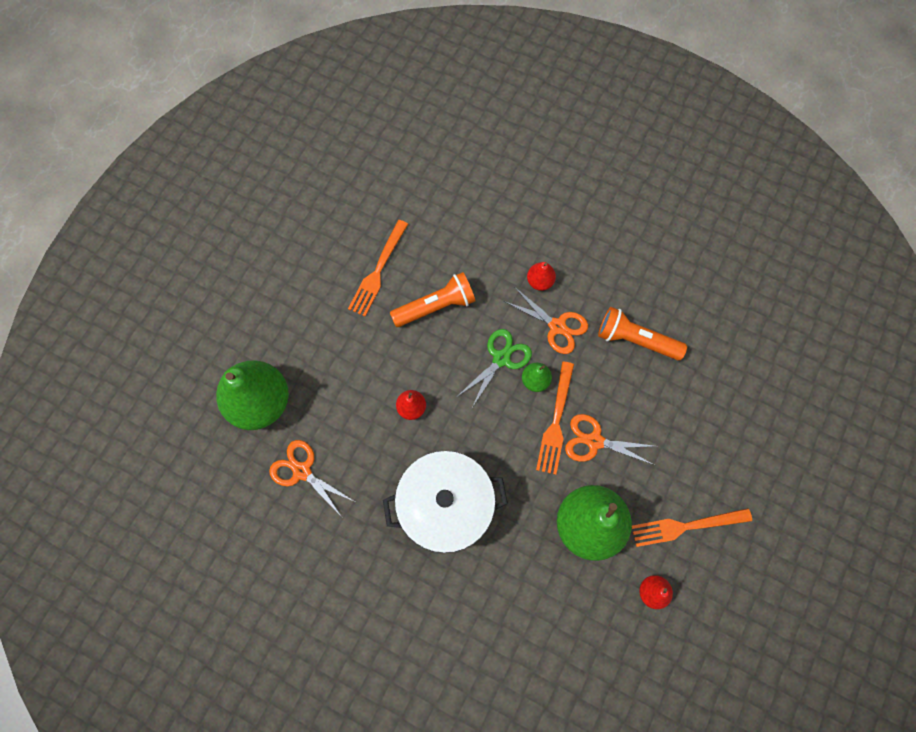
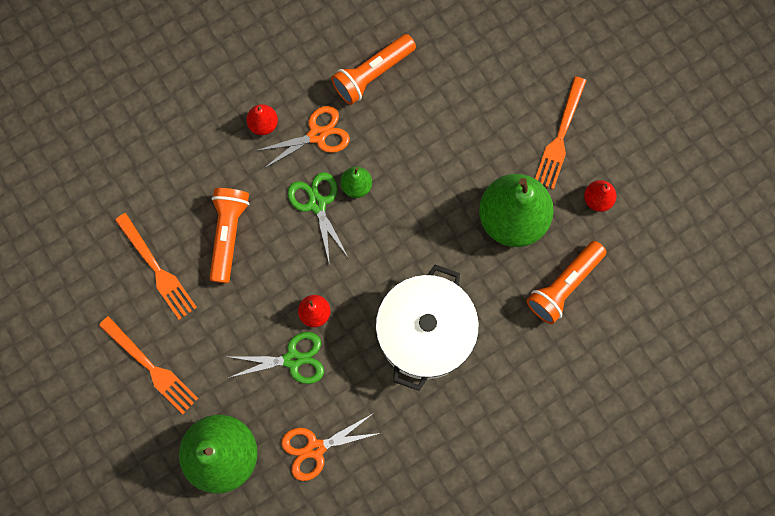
camera: 60 degrees left, 5 degrees up
orange fork [536,361,574,475] -> orange fork moved to [99,316,199,414]
orange scissors [565,414,654,465] -> none
none -> green scissors [228,332,324,384]
none -> orange flashlight [526,241,607,324]

